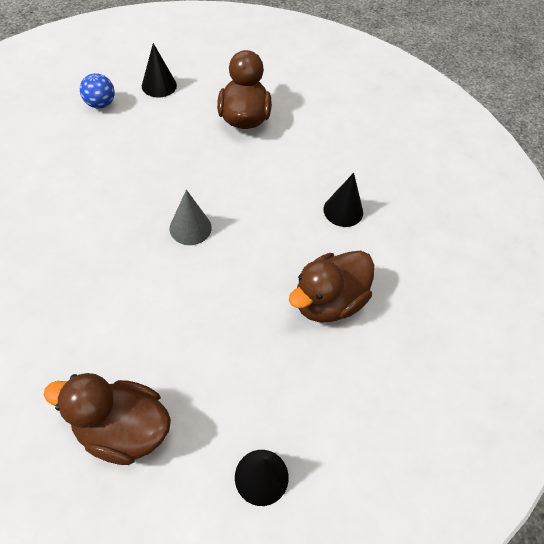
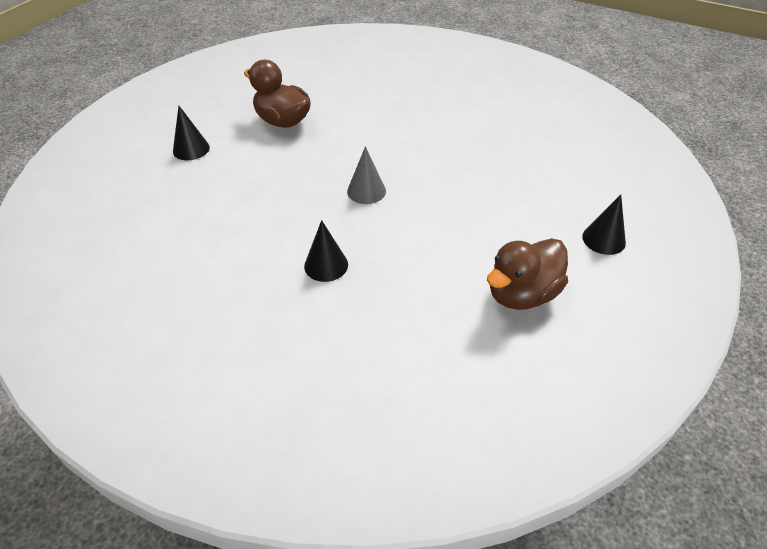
camera: 50 degrees left, 10 degrees down
blue ball [80,73,115,109] -> none
brown duck [289,250,374,322] -> none
black cone [323,173,363,227] -> black cone moved to [304,220,348,282]

